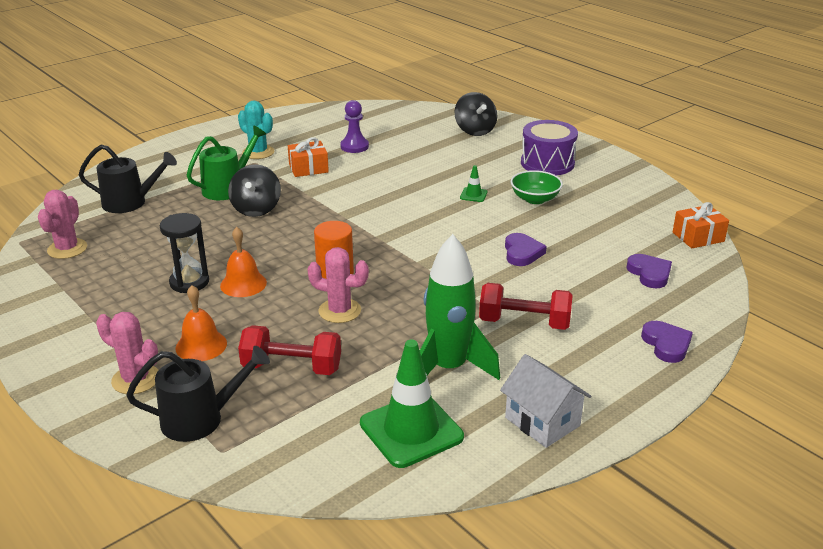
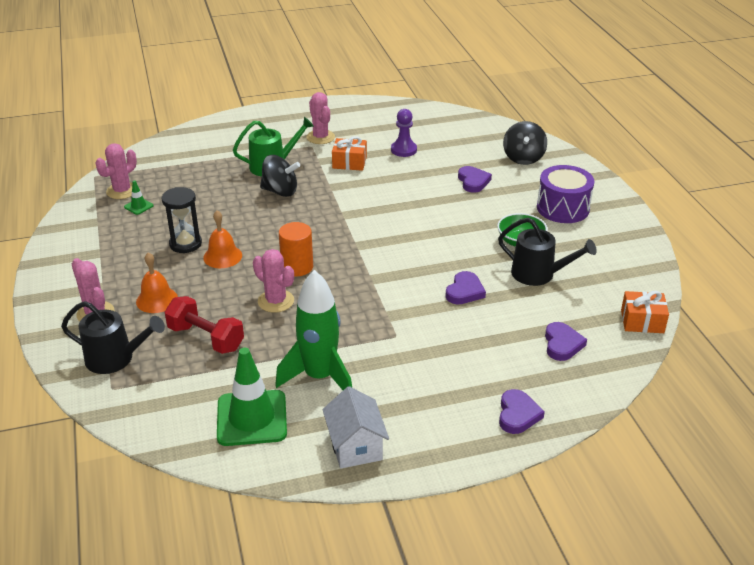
camera: 25 degrees right, 5 degrees up
black watering can [79,145,177,213] -> black watering can moved to [498,218,597,286]
black spinning top [228,164,281,217] -> black spinning top turned 105 degrees counterclockwise [260,155,300,197]
turquoise cactus [238,100,274,159] -> pink cactus [307,92,335,144]
green traffic cone [460,165,487,202] -> green traffic cone moved to [124,180,154,215]
red dumbbell [479,283,573,330] -> none
none -> purple heart [458,166,492,193]

